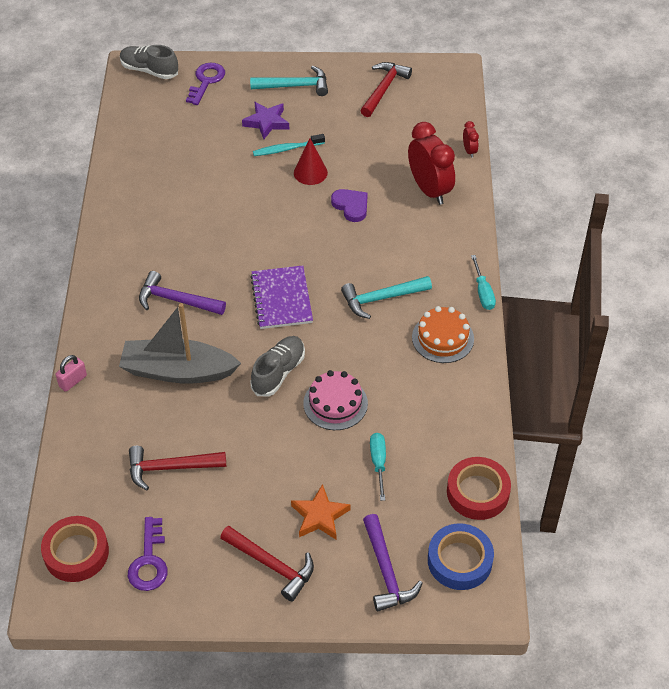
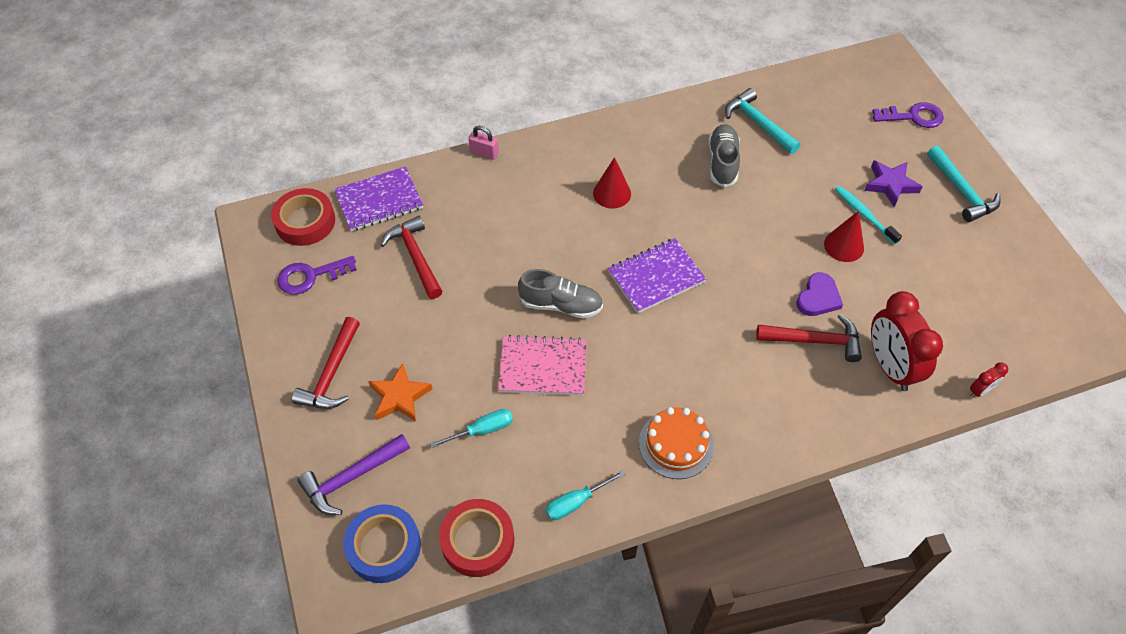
camera: 70 degrees right, 5 degrees up
grey boat [119,303,241,384] -> none
grey shoe [120,45,178,79] -> grey shoe moved to [708,124,740,187]
purple hammer [139,271,226,315] -> red cone [593,157,631,209]
pink cake [303,370,368,430] -> pink notebook [498,335,586,396]
turquoise hammer [341,276,432,319] -> turquoise hammer moved to [725,88,800,154]
red hammer [360,62,412,117] -> red hammer moved to [756,314,862,362]
red clock [408,122,455,205] -> red clock turned 120 degrees clockwise [871,291,943,391]
turquoise screwdriver [471,255,496,310] -> turquoise screwdriver moved to [546,470,626,520]
none -> purple notebook [334,166,423,231]

